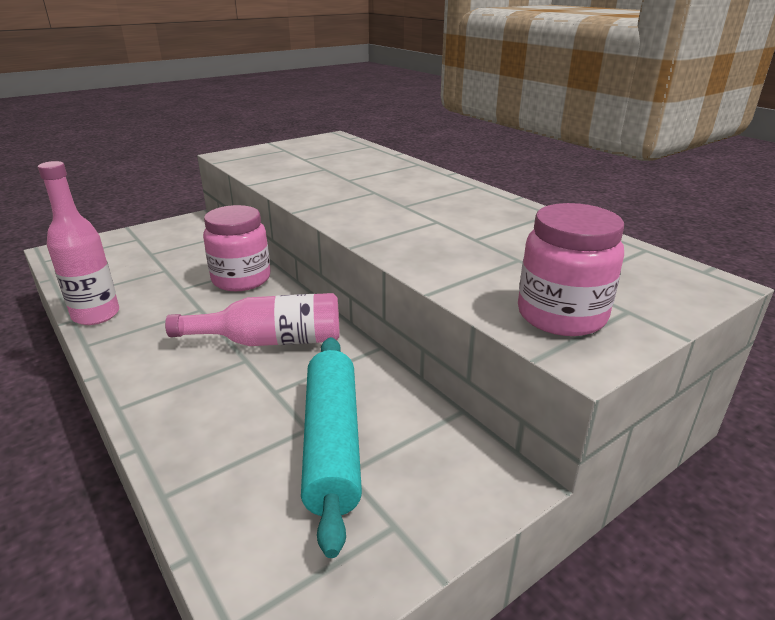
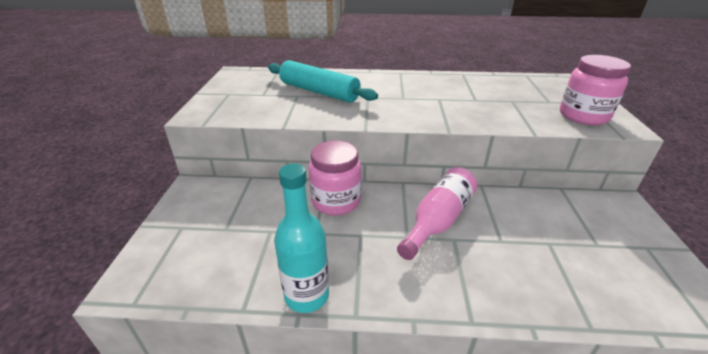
camera: 50 degrees left, 5 degrees up
pink bottle [38,161,119,325] -> turquoise bottle [274,164,329,313]
turquoise rolling pin [301,337,362,558] -> turquoise rolling pin moved to [268,60,378,103]

